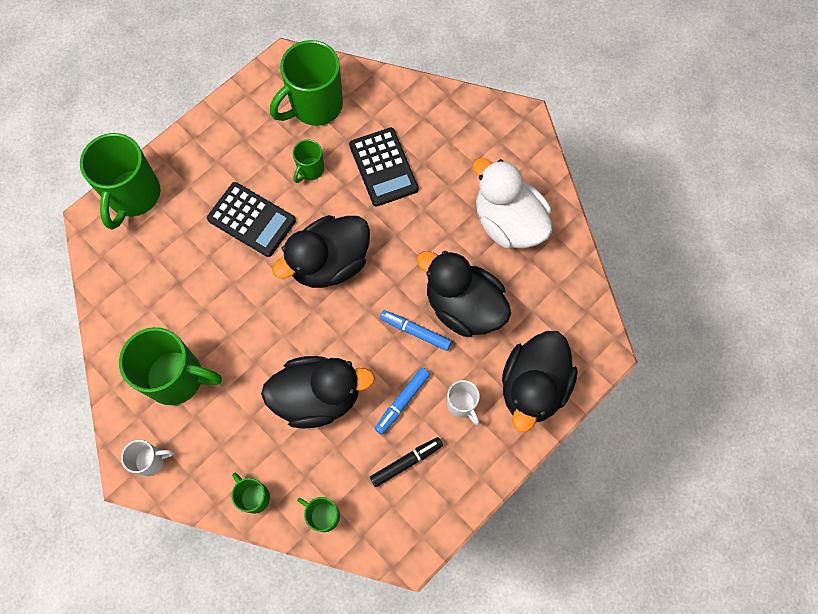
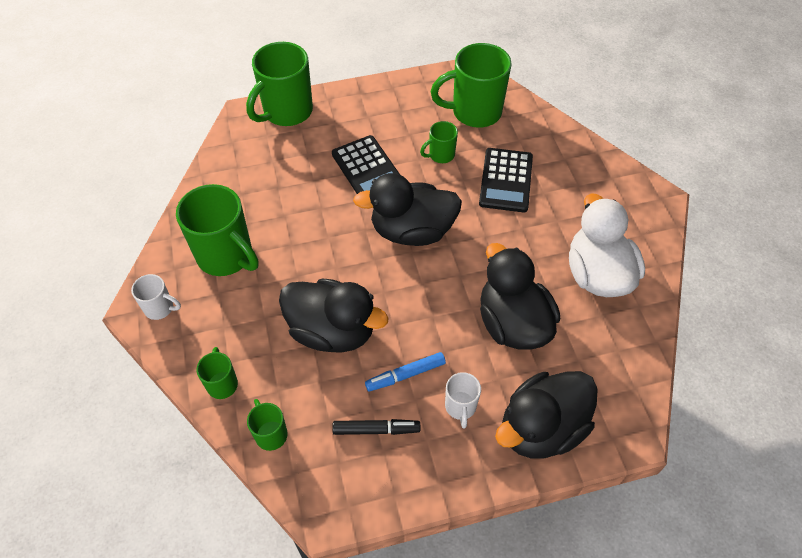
camera: 30 degrees right, 15 degrees down
blue marker [380,310,452,351] -> none

